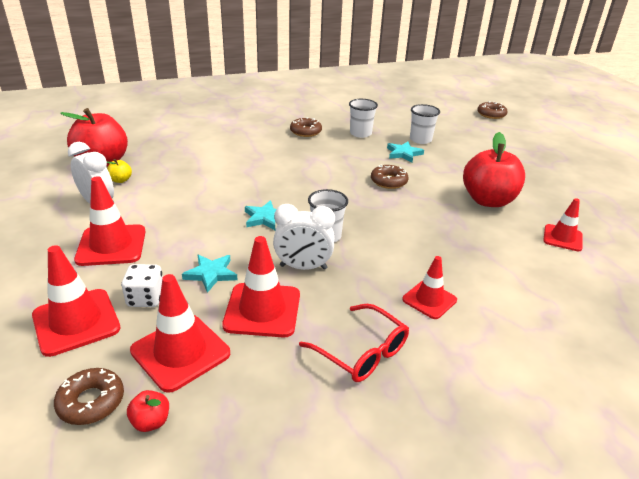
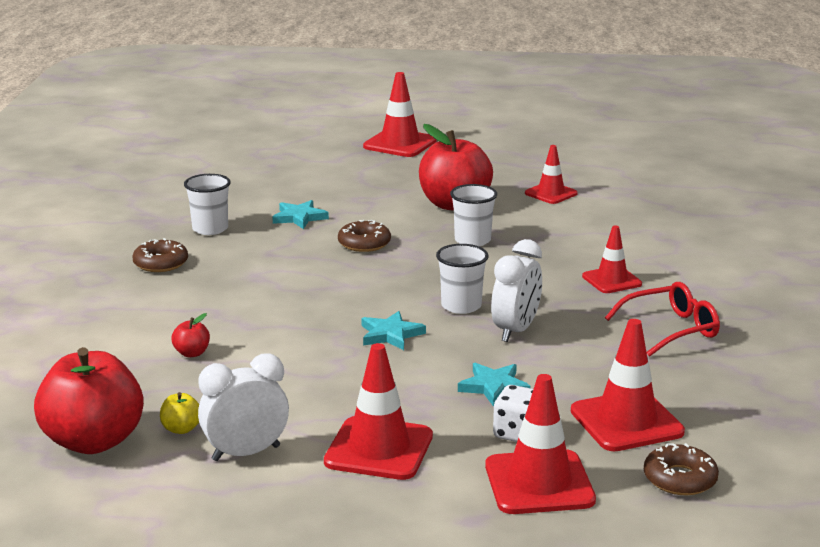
camera: 65 degrees left, 10 degrees down
red apple [127,390,169,432] -> red apple moved to [171,313,210,357]
red traffic cone [222,236,300,337] -> red traffic cone moved to [363,72,437,157]
white cup [410,104,440,144] -> white cup moved to [450,184,497,246]
brown donut [477,101,508,119] -> none

